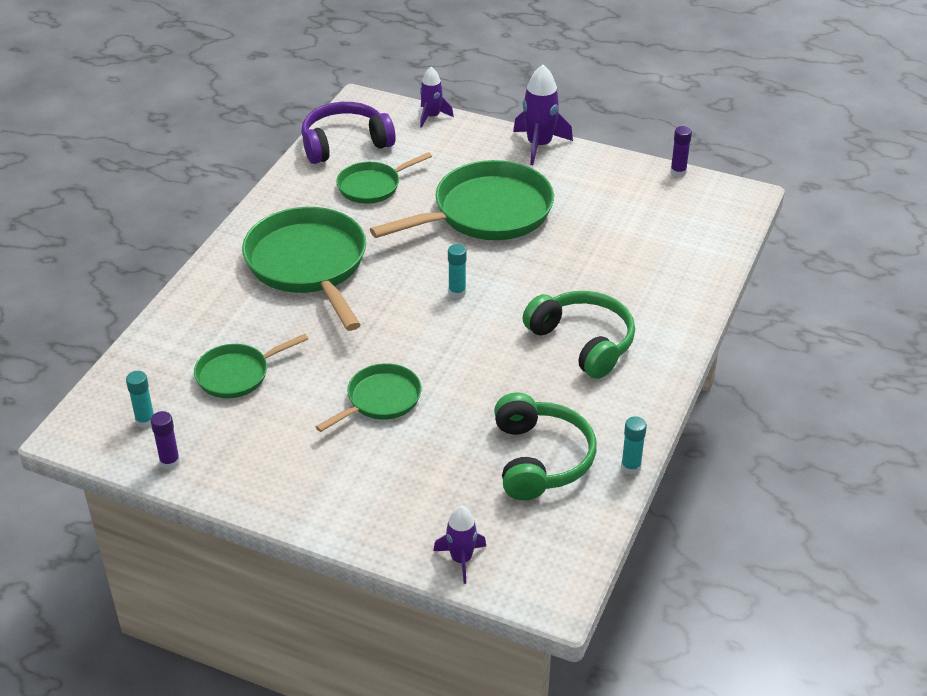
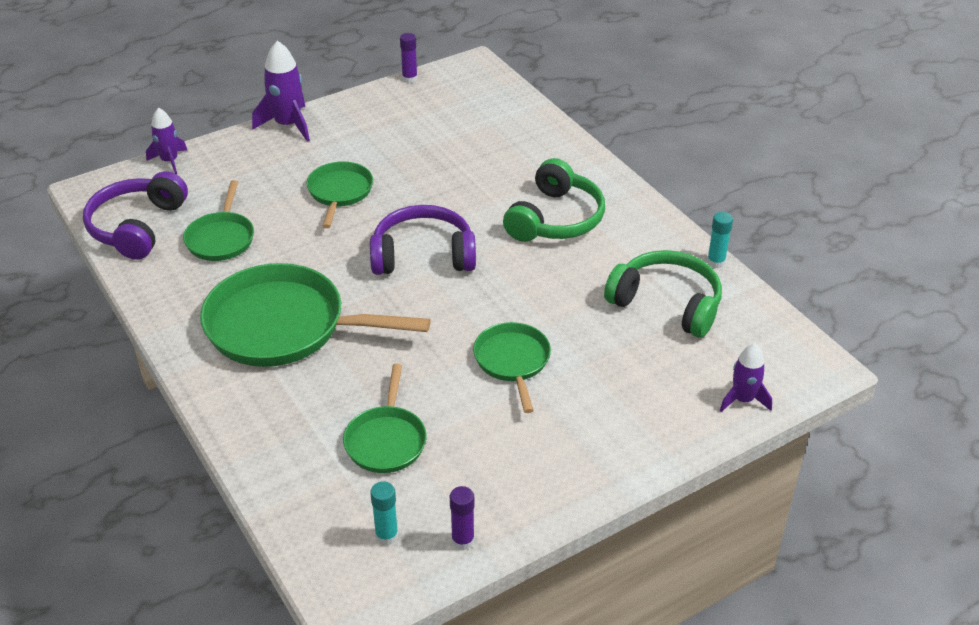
camera: 55 degrees left, 0 degrees up
green pan [370,160,554,240] -> green pan [306,162,373,228], size x0.54
turquoise glue stick [448,244,467,298] -> purple headphones [370,205,476,275]
green headphones [522,291,635,379] -> green headphones turned 120 degrees clockwise [503,158,605,242]

